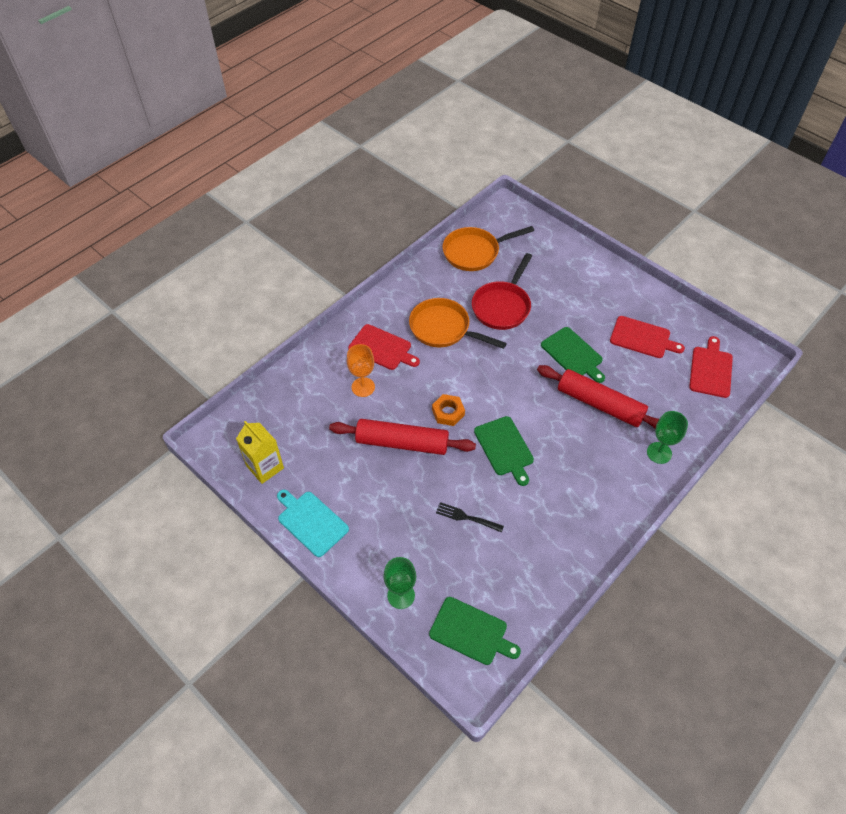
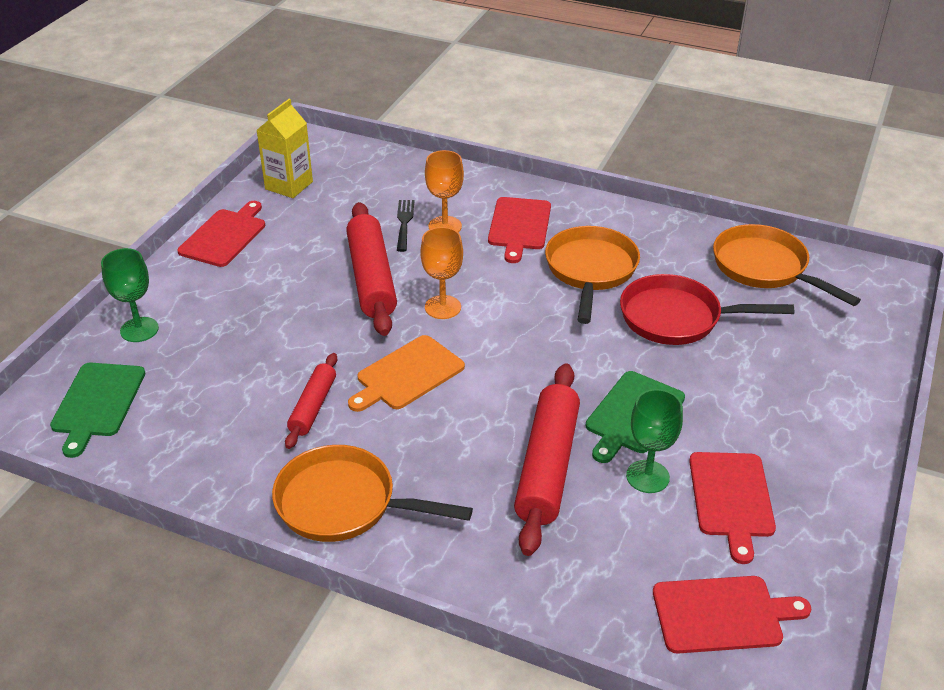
camera: 70 degrees right, 15 degrees down
turquoise cutting board [277,490,349,557] -> red cutting board [177,201,265,267]
orange nut [432,394,465,426] -> orange goblet [420,227,463,319]
black fork [436,502,504,532] -> black fork moved to [397,200,414,252]
green cutting board [474,416,534,486] -> orange cutting board [348,335,465,412]
green goblet [647,411,688,464] -> green goblet moved to [626,389,683,493]
none -> orange pan [272,445,473,542]
none -> red rolling pin [285,353,337,449]

